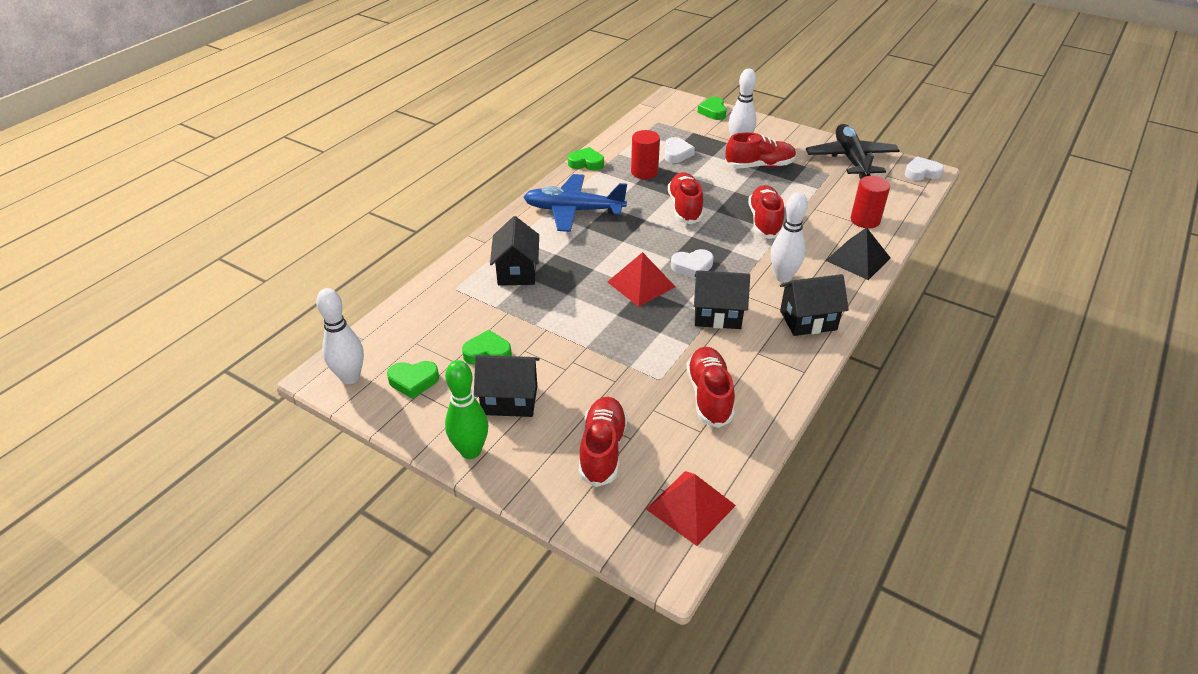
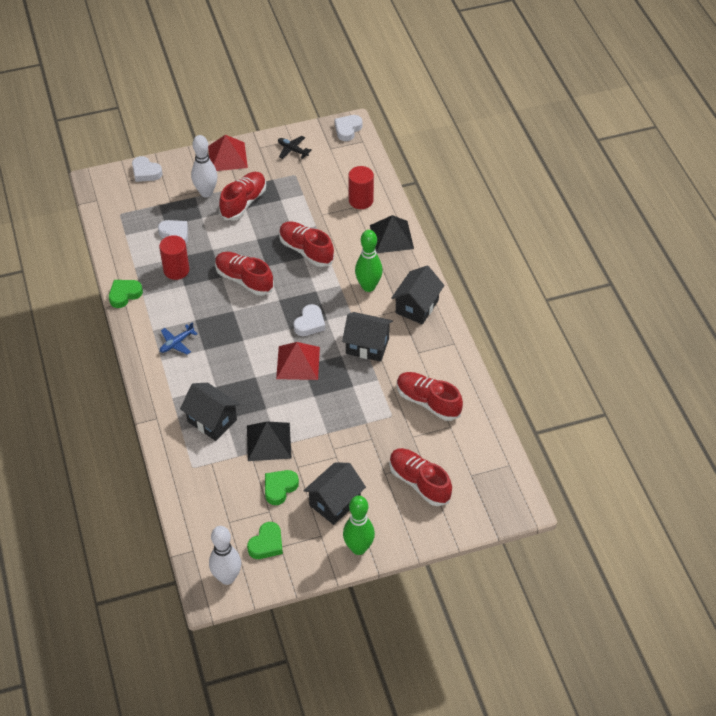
camera: 50 degrees left, 10 degrees up
blue plane [524,174,627,232] -> blue plane [160,322,197,355], size x0.45
red pyramid [646,471,736,546] -> red pyramid moved to [208,135,248,171]
black house [694,270,750,329] -> black house turned 60 degrees clockwise [342,312,393,362]
green heart [697,97,727,120] -> white heart [132,156,163,182]
white bowling pin [771,192,808,283] -> green bowling pin [355,230,383,292]
black plane [806,124,900,179] -> black plane [278,136,312,159], size x0.45
none -> black pyramid [247,421,292,461]

